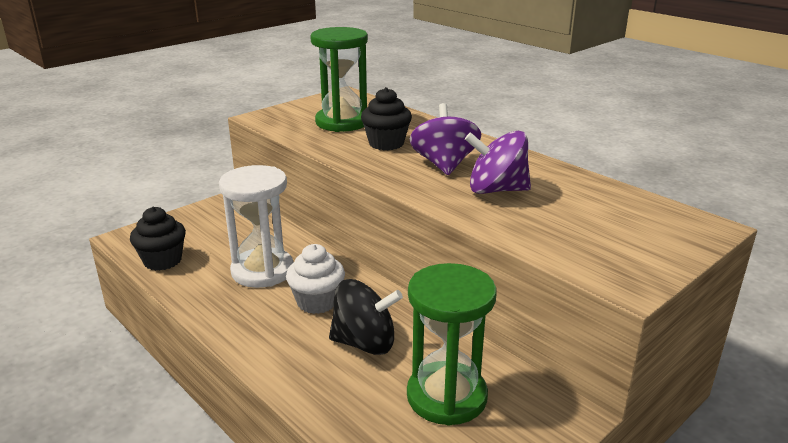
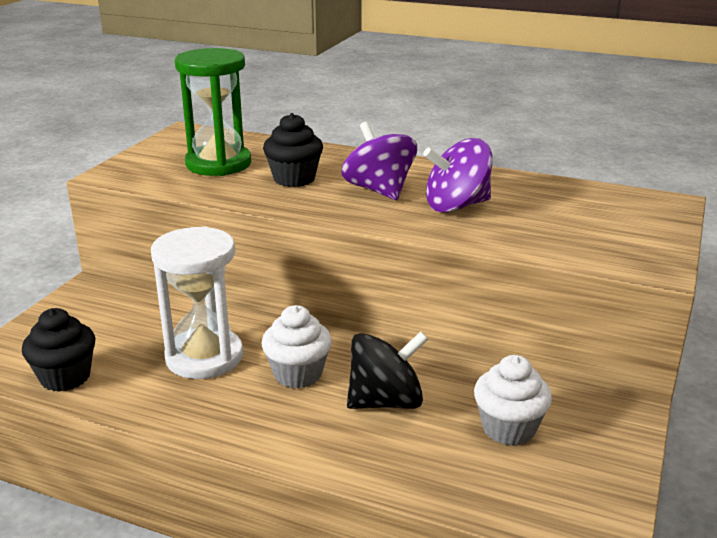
camera: 25 degrees left, 0 degrees up
green hourglass [407,263,497,426] -> white cupcake [474,355,552,446]

